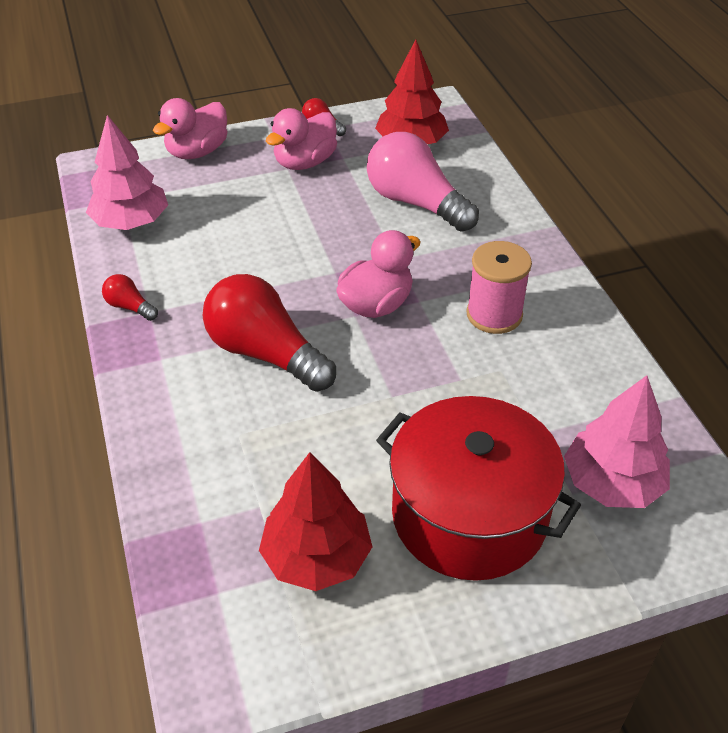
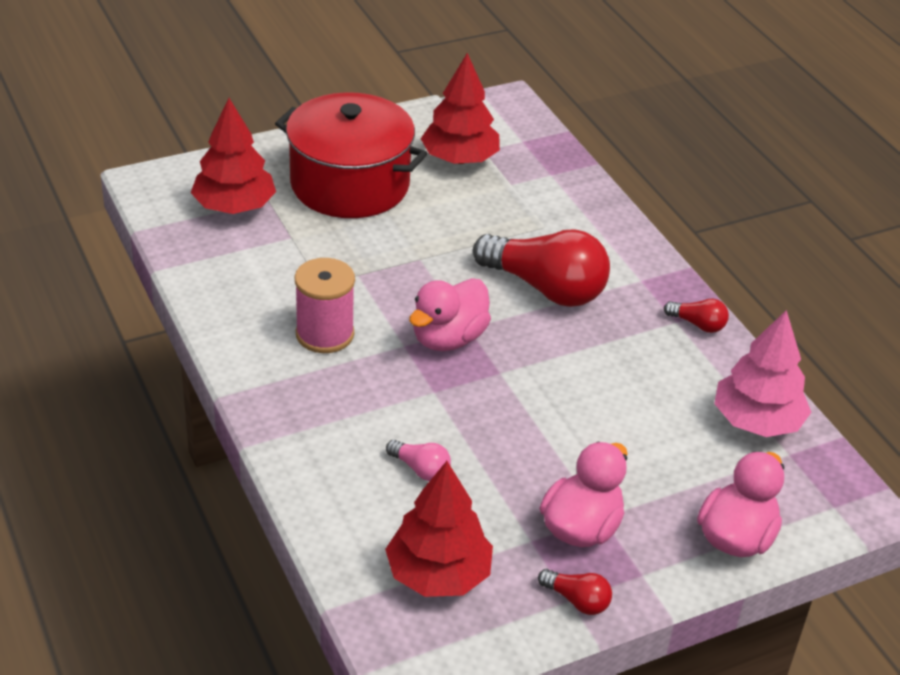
camera: 170 degrees right, 5 degrees down
pink light bulb [367,132,479,232] -> pink light bulb [386,440,451,481], size x0.44
pink tree [564,375,670,508] -> red tree [191,98,276,214]

